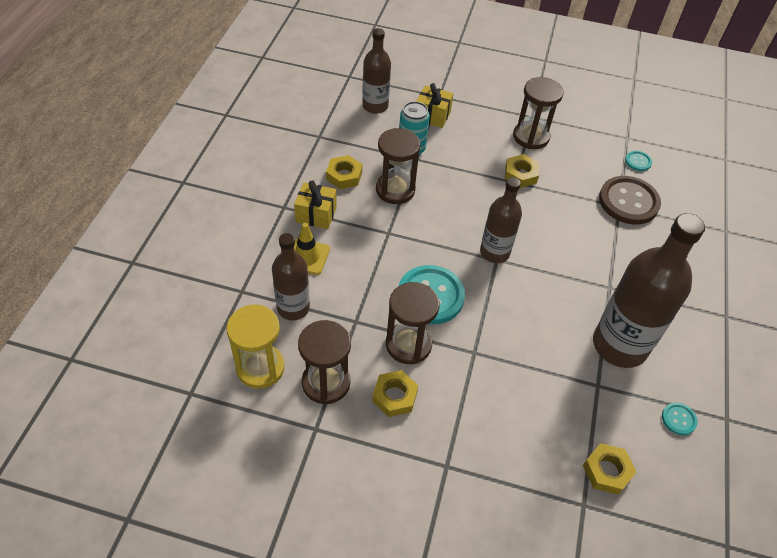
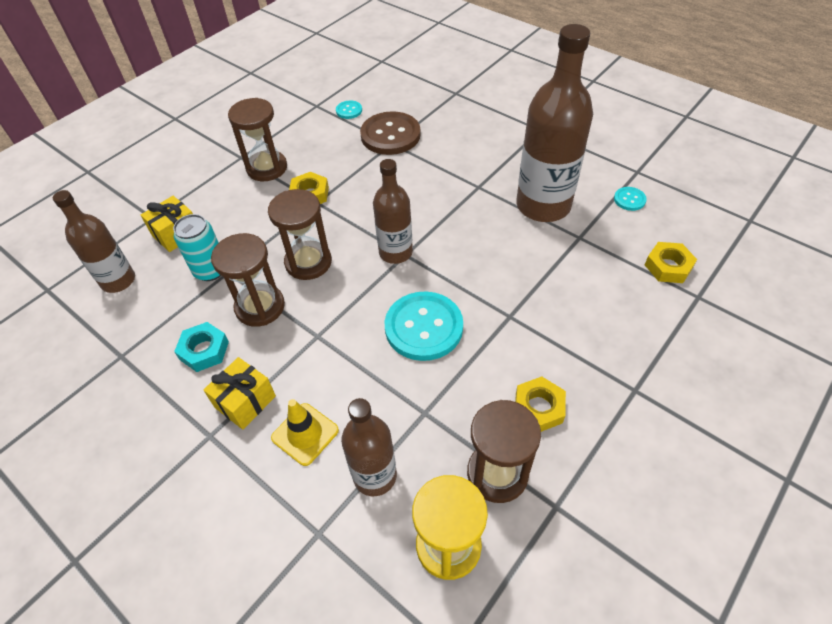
camera: 60 degrees left, 0 degrees up
yellow nut [326,155,363,189] -> turquoise nut [174,322,229,372]
brown hourglass [386,282,440,364] -> brown hourglass moved to [268,189,332,280]

